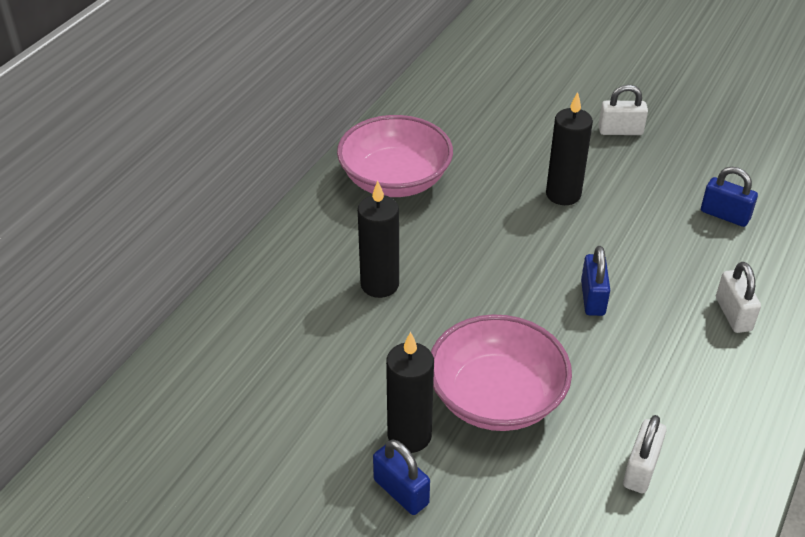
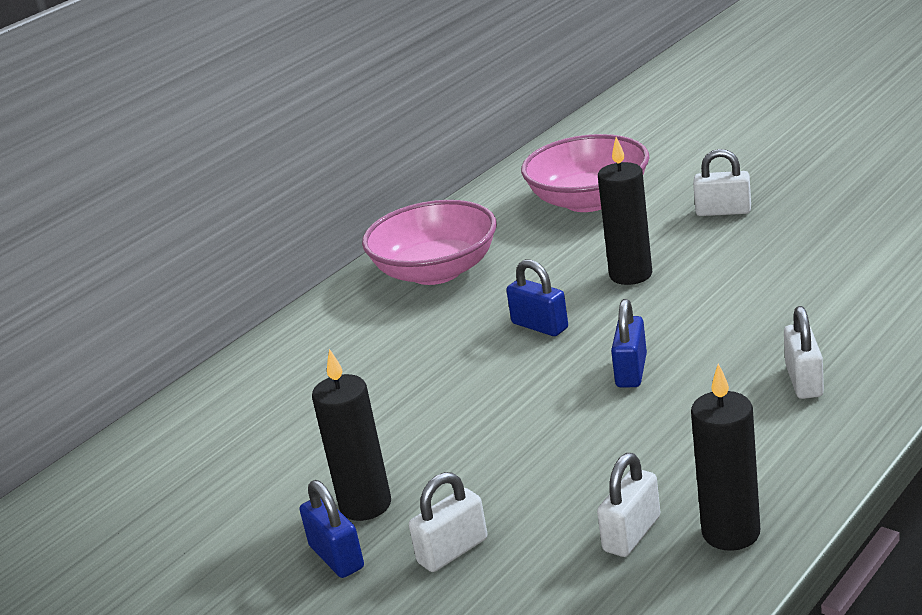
camera: 15 degrees right, 15 degrees down
black candle [358,181,399,298] -> black candle moved to [691,364,760,551]
pink bowl [431,314,572,431] -> pink bowl moved to [521,134,650,212]
blue padlock [701,167,758,227] -> blue padlock moved to [506,259,568,336]
none -> white padlock [409,472,487,572]

